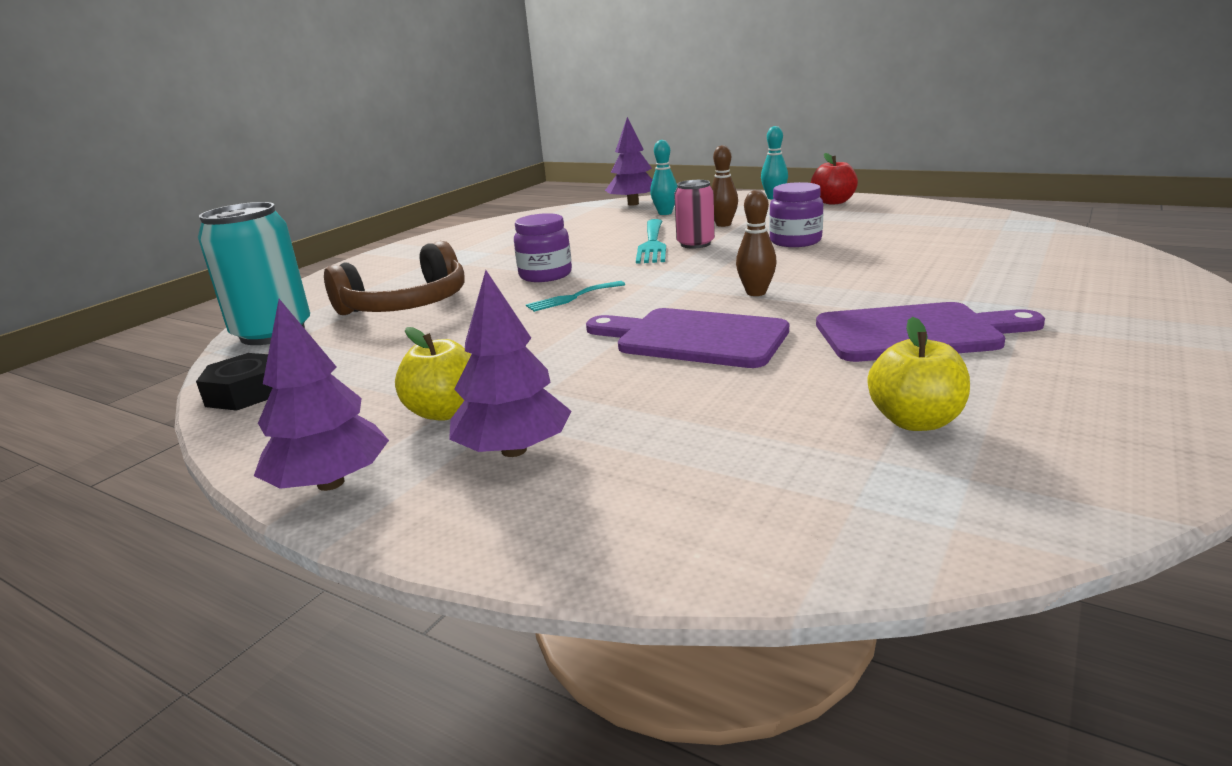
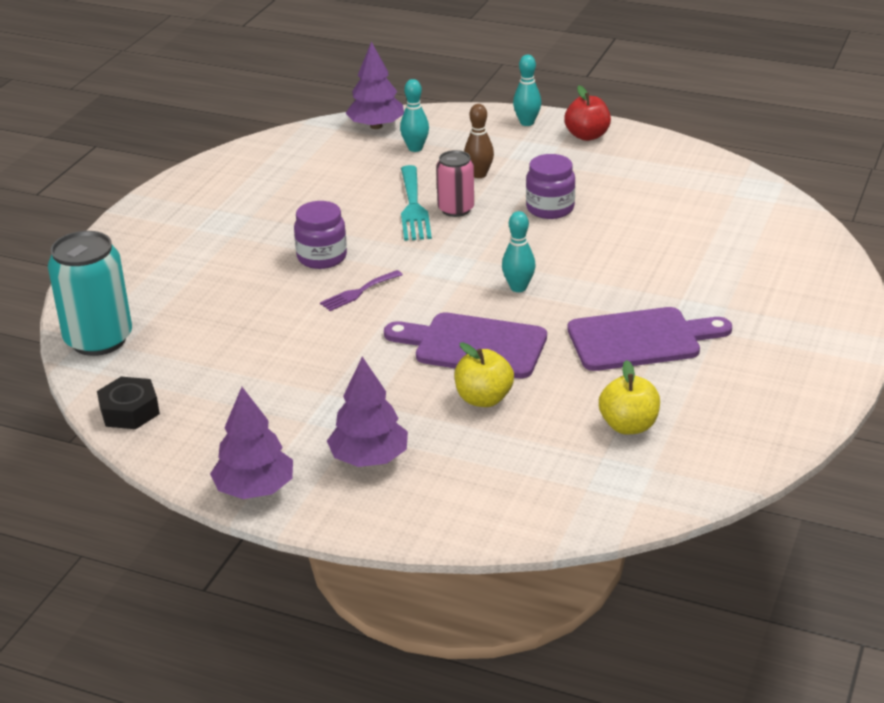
camera: 10 degrees left, 10 degrees up
brown headphones [324,241,465,315] -> none
yellow apple [395,327,471,421] -> yellow apple moved to [454,342,514,407]
turquoise fork [526,281,625,312] -> purple fork [320,270,403,311]
brown bowling pin [736,190,777,296] -> turquoise bowling pin [502,211,536,292]

